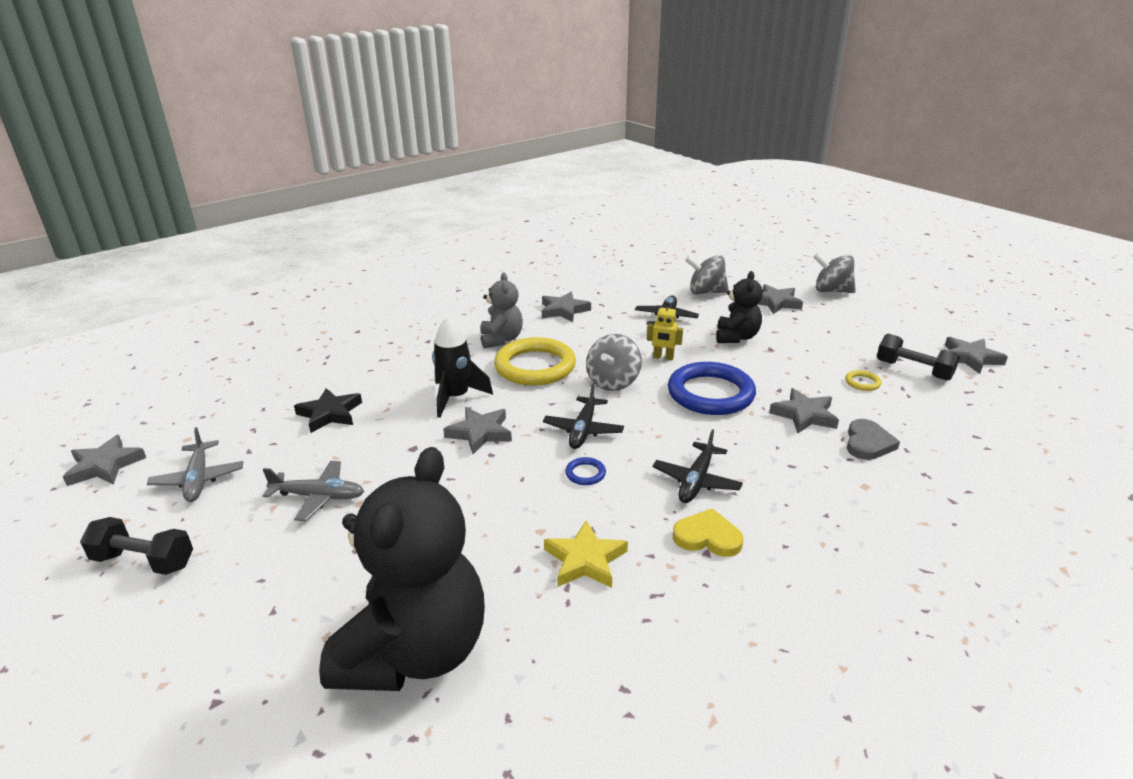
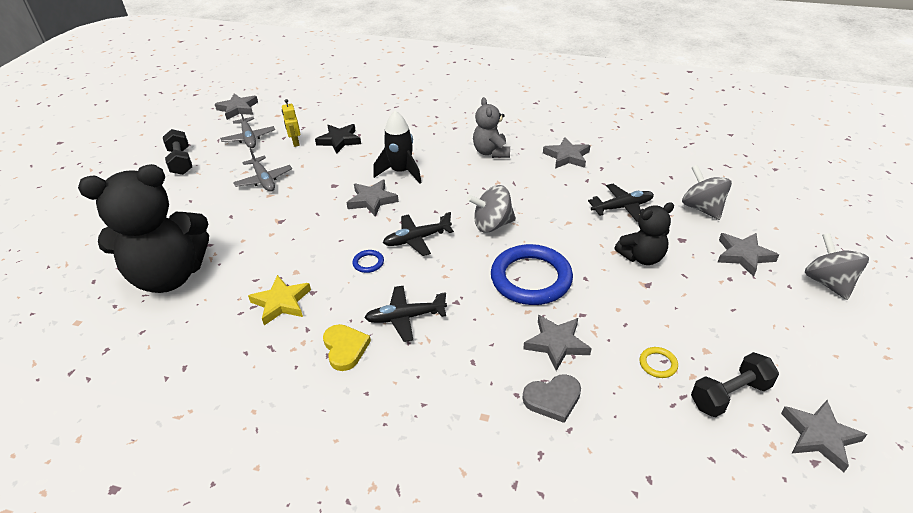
camera: 55 degrees right, 10 degrees up
grey plane [147,427,243,502] -> grey plane turned 60 degrees counterclockwise [220,108,275,148]
grey teddy bear [481,272,523,348] -> grey teddy bear turned 120 degrees clockwise [473,97,510,158]
yellow ring [494,337,576,386] -> none
yellow robot [647,301,683,360] -> yellow robot moved to [282,99,300,147]
black dumbbell [877,333,960,381] -> black dumbbell turned 60 degrees clockwise [691,352,779,417]

